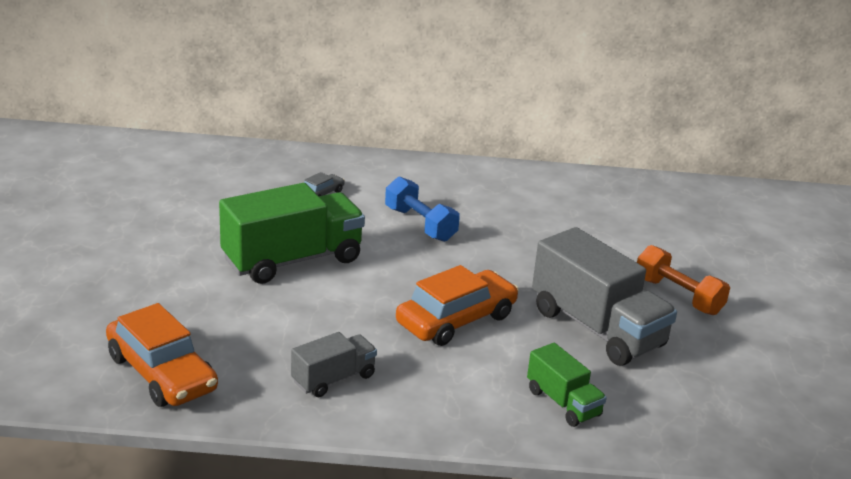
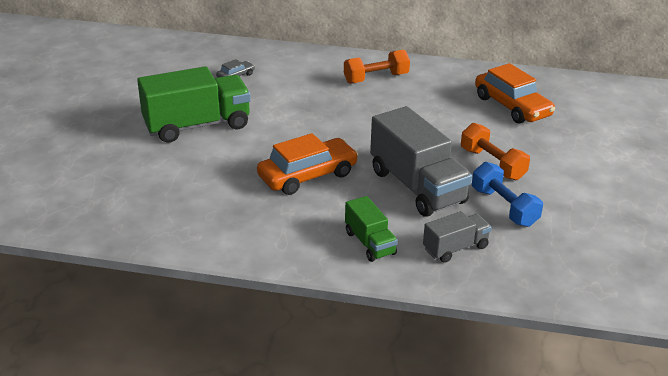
camera: 10 degrees right, 5 degrees up
orange car [106,303,218,407] -> orange car moved to [475,63,555,123]
grey truck [291,332,377,397] -> grey truck moved to [423,211,492,263]
blue dumbbell [385,176,460,242] -> blue dumbbell moved to [472,162,543,227]
none -> orange dumbbell [344,49,410,84]

